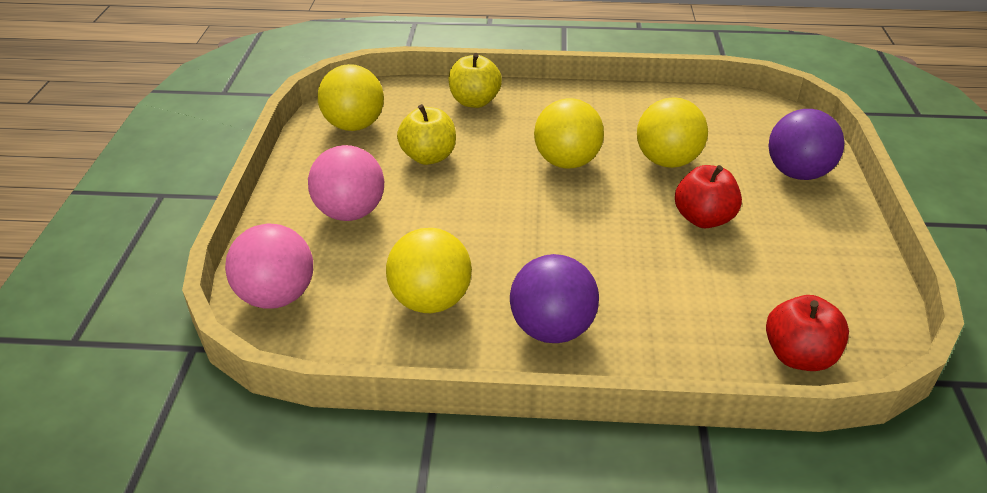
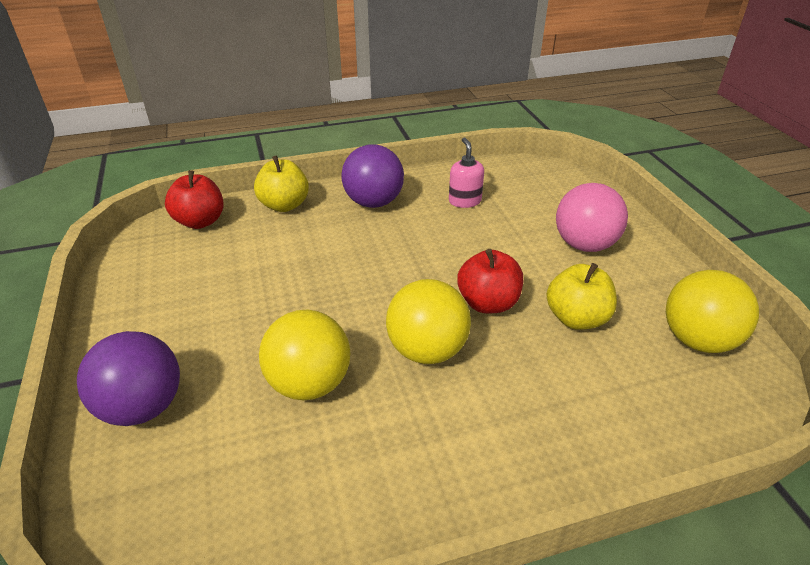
camera: 160 degrees right, 0 degrees up
pink ball [225,223,313,309] -> none
yellow ball [386,228,472,313] -> pink soap dispenser [449,137,484,208]
yellow apple [448,53,502,108] -> yellow apple moved to [254,155,309,212]
red apple [675,165,742,228] -> red apple moved to [457,249,523,313]

